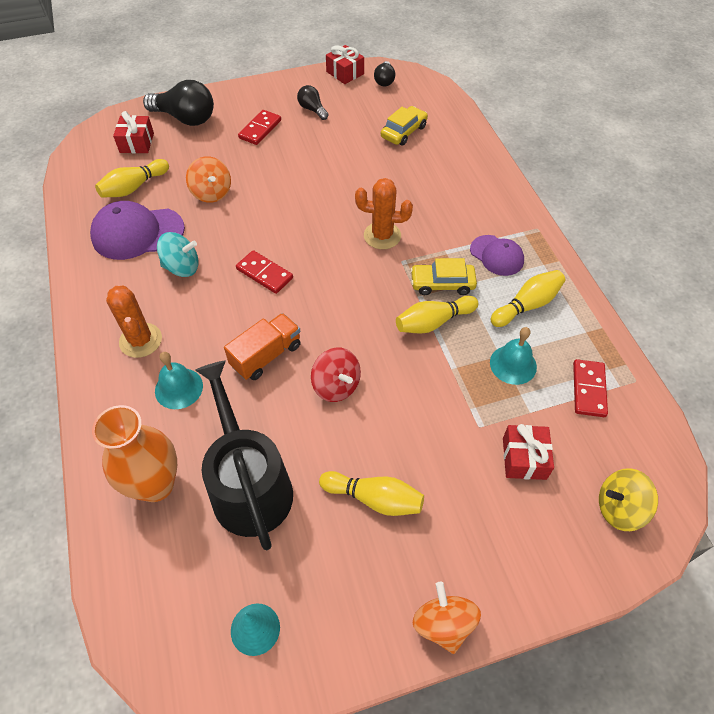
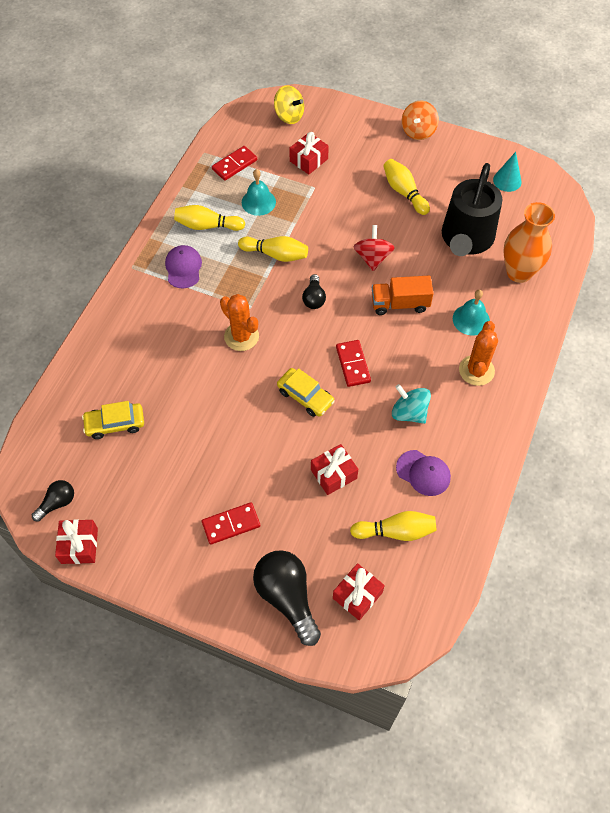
camera: 140 degrees left, 5 degrees up
purple cap [90,201,185,260] -> purple cap [396,450,451,496], size x0.61
orange spinning top [186,156,231,203] -> red gift [311,444,358,495]
black light bulb [297,85,329,120] -> black light bulb moved to [302,274,326,309]
yellow car [410,258,477,295] -> yellow car moved to [277,368,335,417]

